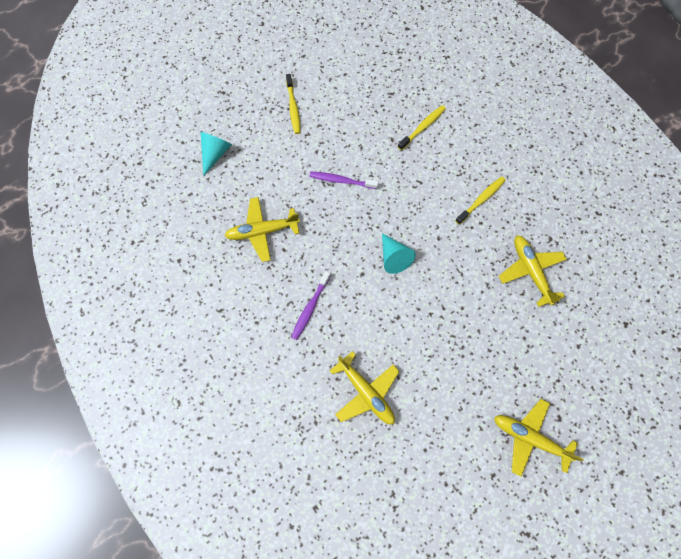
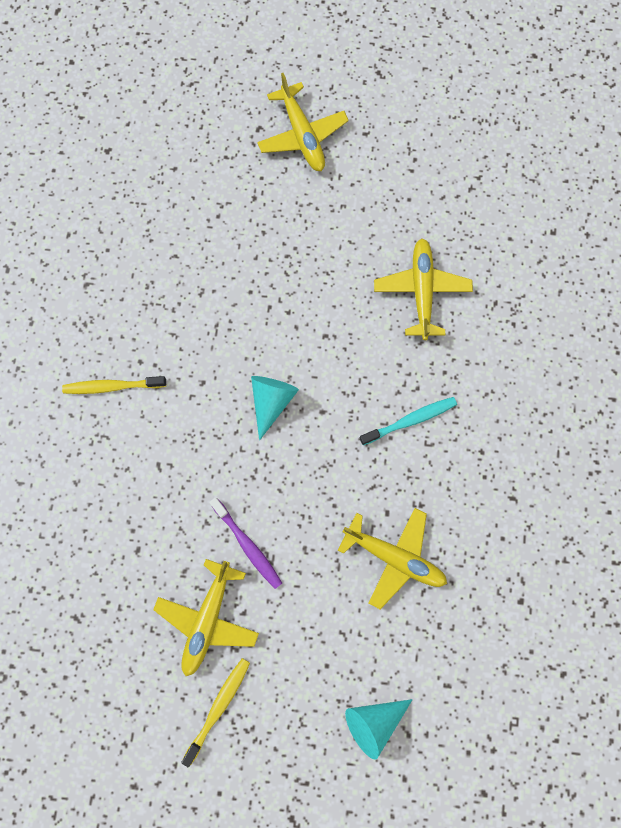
camera: 140 degrees left, 5 degrees up
purple toothbrush [291,271,331,340] -> turquoise toothbrush [359,397,457,445]
yellow toothbrush [398,105,446,150] -> none
yellow plane [499,235,567,307] -> yellow plane moved to [153,559,259,676]

